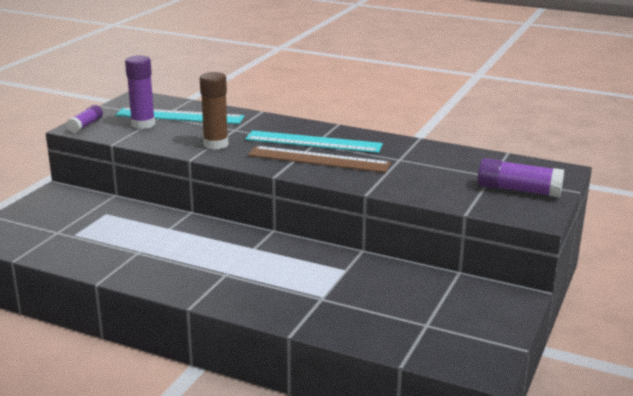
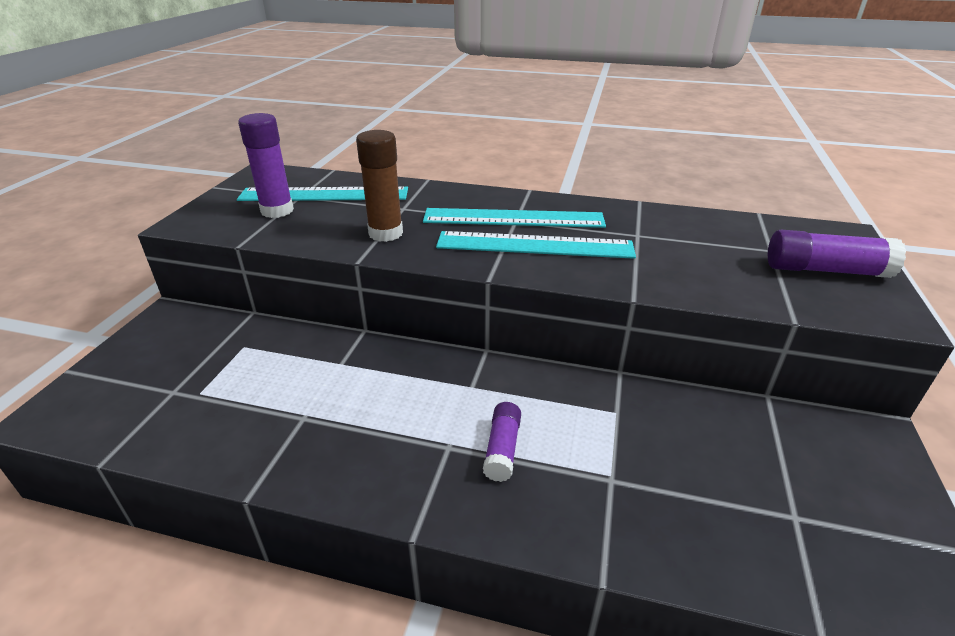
camera: 10 degrees left, 10 degrees up
purple glue stick [66,105,103,133] -> purple glue stick moved to [483,402,521,482]
brown ruler [248,146,391,173] -> turquoise ruler [436,231,636,259]

